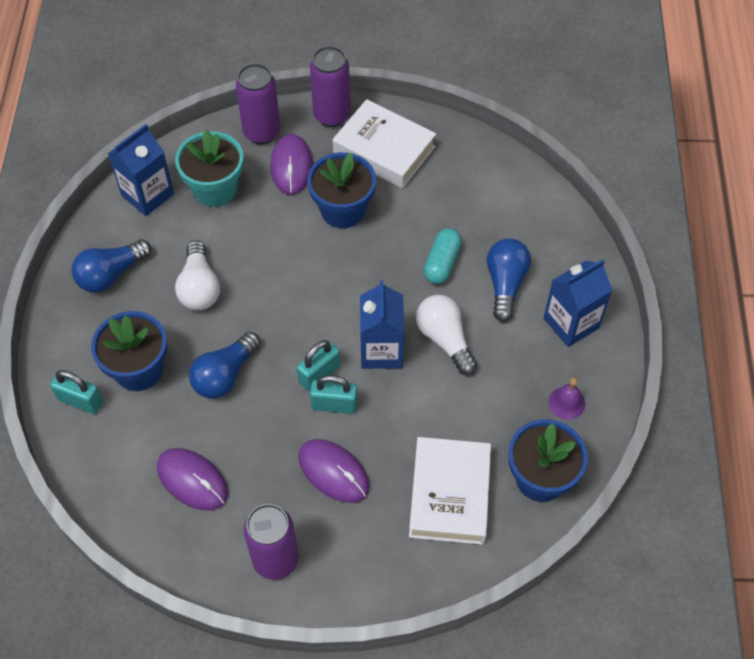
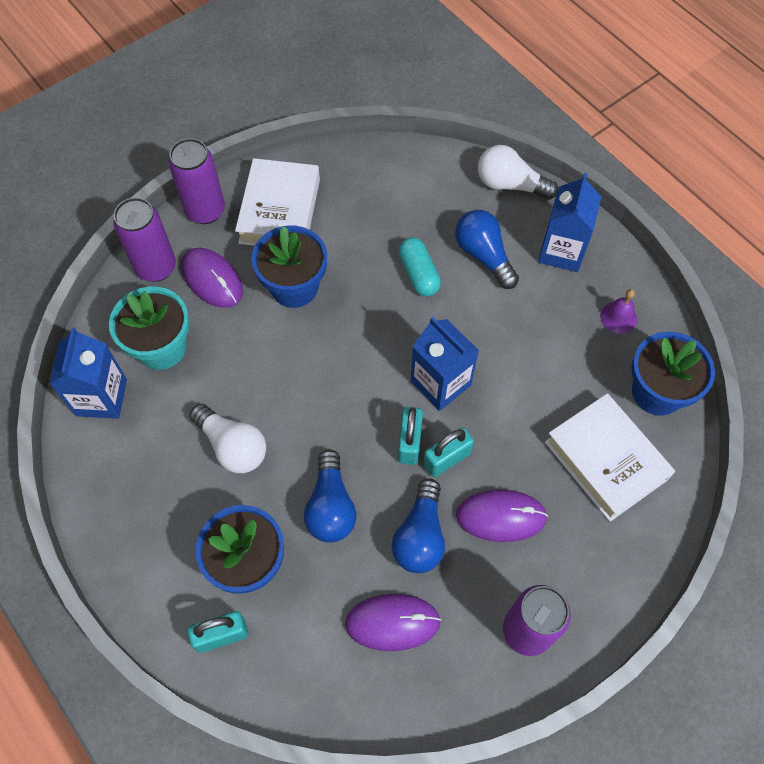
camera: 40 degrees left, 5 degrees up
blue light bulb [72,239,152,293] -> blue light bulb moved to [391,478,445,573]
white book [333,99,436,188] -> white book turned 75 degrees counterclockwise [235,158,320,246]
white light bulb [416,295,477,375] -> white light bulb moved to [478,145,558,200]

